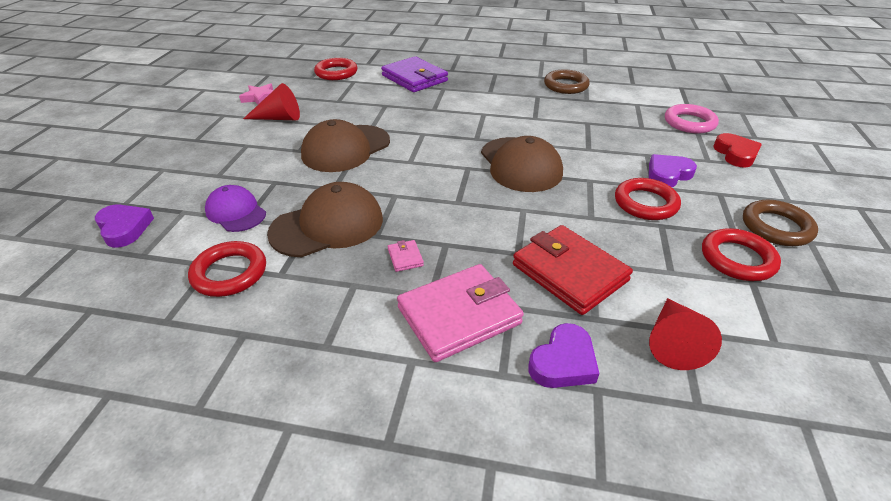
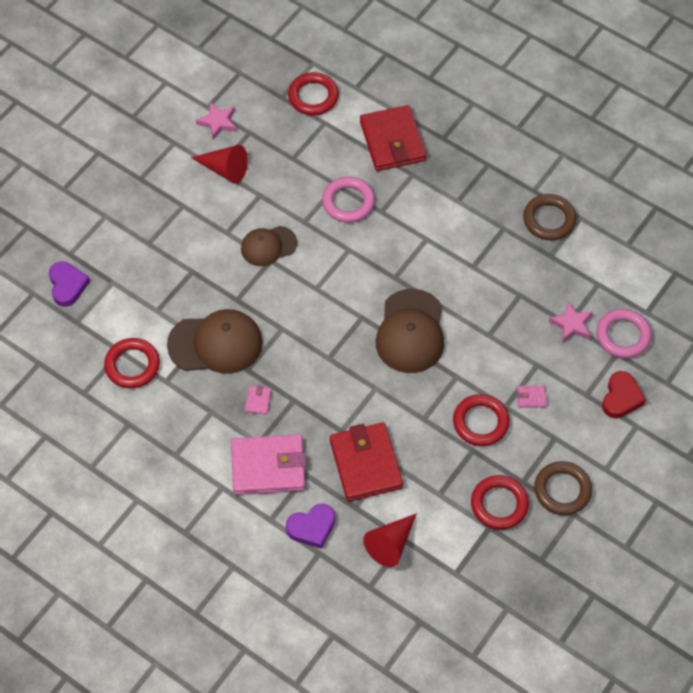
camera: 25 degrees right, 20 degrees up
purple cap [205,185,266,232] -> none
brown cap [301,119,390,172] -> brown cap [241,226,297,266], size x0.62
purple wallet [381,56,448,92] -> red wallet [360,105,426,171]
purple heart [649,154,697,187] -> pink wallet [517,386,547,408]
none -> pink ring [322,177,375,223]
none -> pink star [549,302,593,343]

